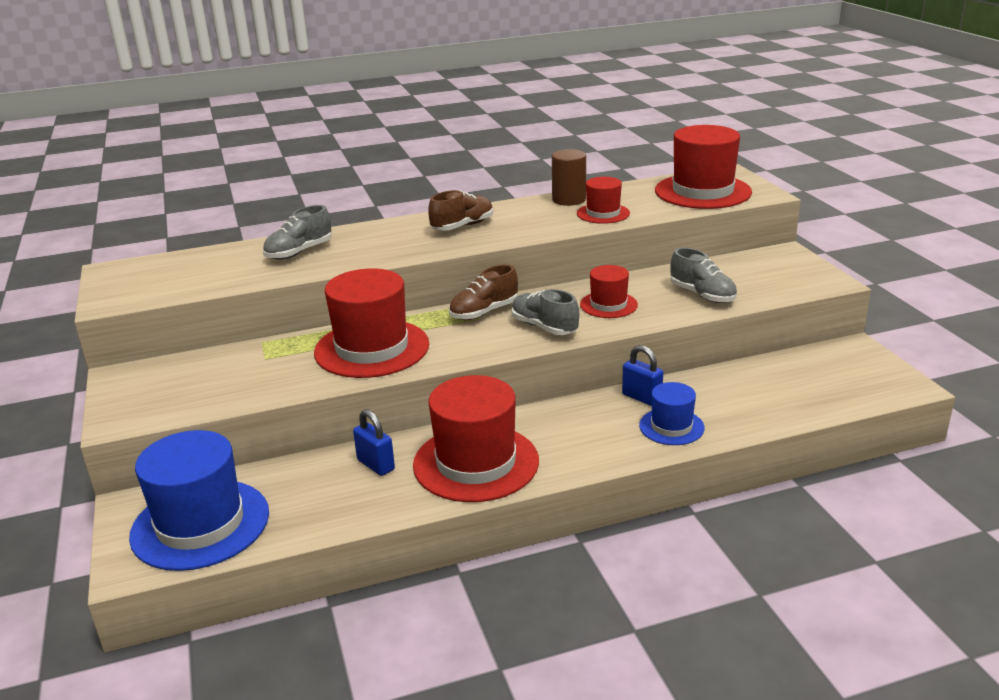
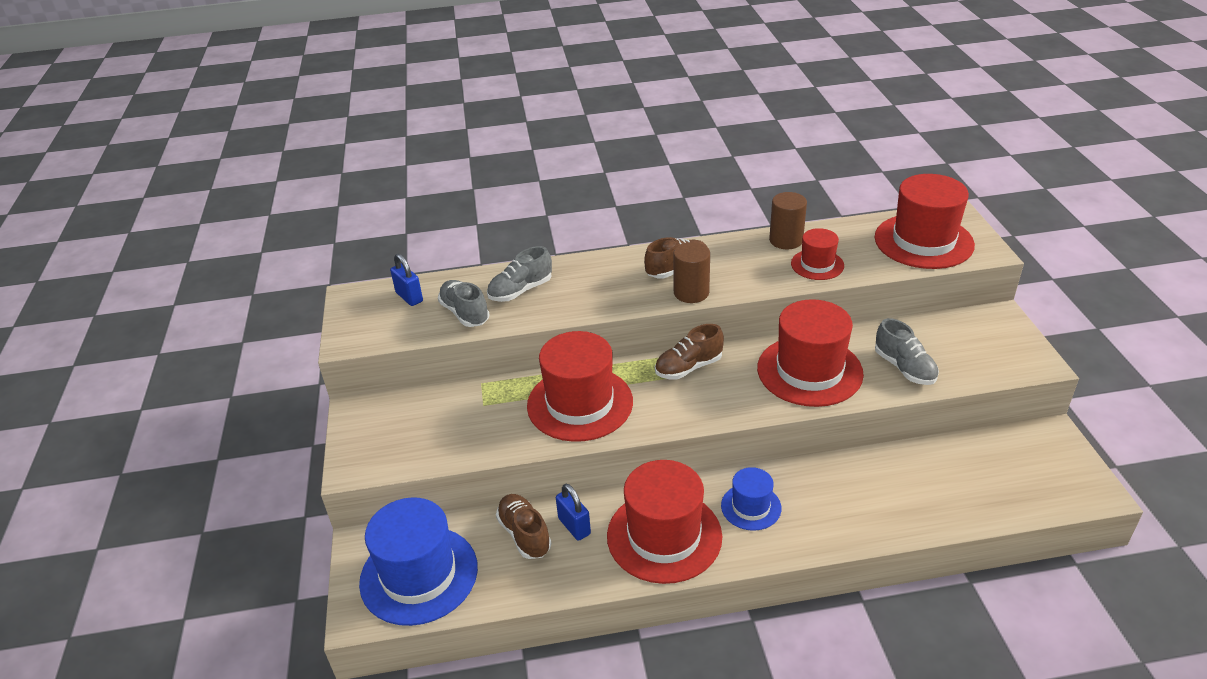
camera: 10 degrees right, 10 degrees up
grey shoe [512,289,579,335] -> grey shoe moved to [438,280,489,327]
red hat [580,265,638,318] -> red hat [757,299,864,407], size x1.88
blue padlock [622,345,663,406] -> blue padlock moved to [390,254,423,306]
blue hat [639,382,705,445] -> blue hat moved to [721,467,782,531]
none -> brown shoe [496,494,551,559]
none -> brown cylinder [673,242,710,303]

